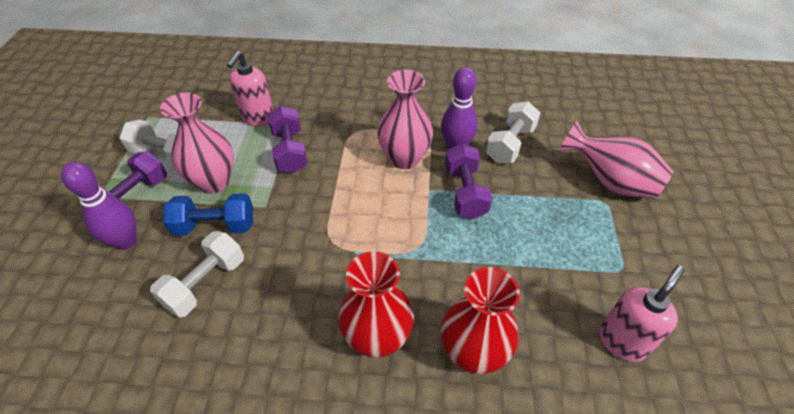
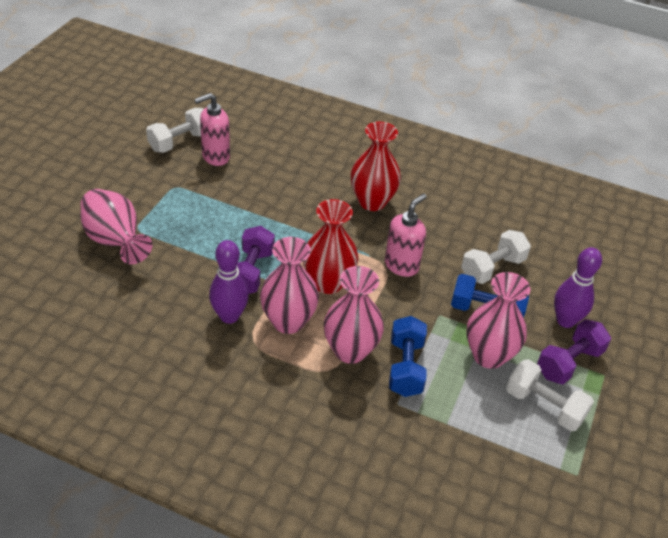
camera: 165 degrees left, 5 degrees down
pink soap dispenser [227,51,274,127] -> pink soap dispenser moved to [385,193,427,277]
purple dumbbell [268,106,308,173] -> blue dumbbell [389,316,427,397]
red vase [441,267,520,374] -> red vase moved to [303,199,359,294]
white dumbbell [486,101,540,163] -> white dumbbell moved to [146,108,204,153]
none -> pink vase [324,266,384,364]

